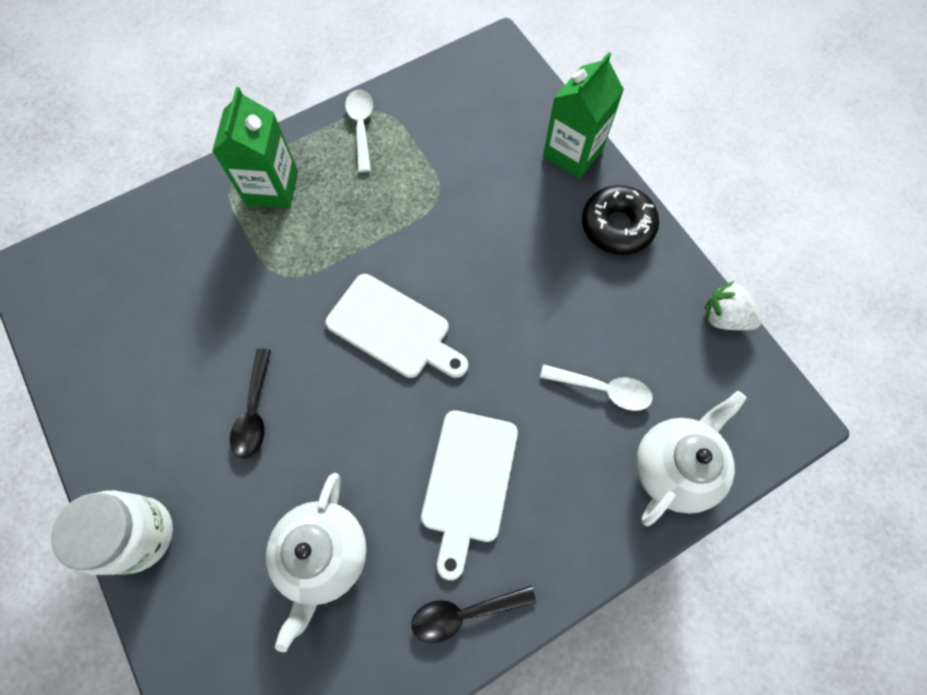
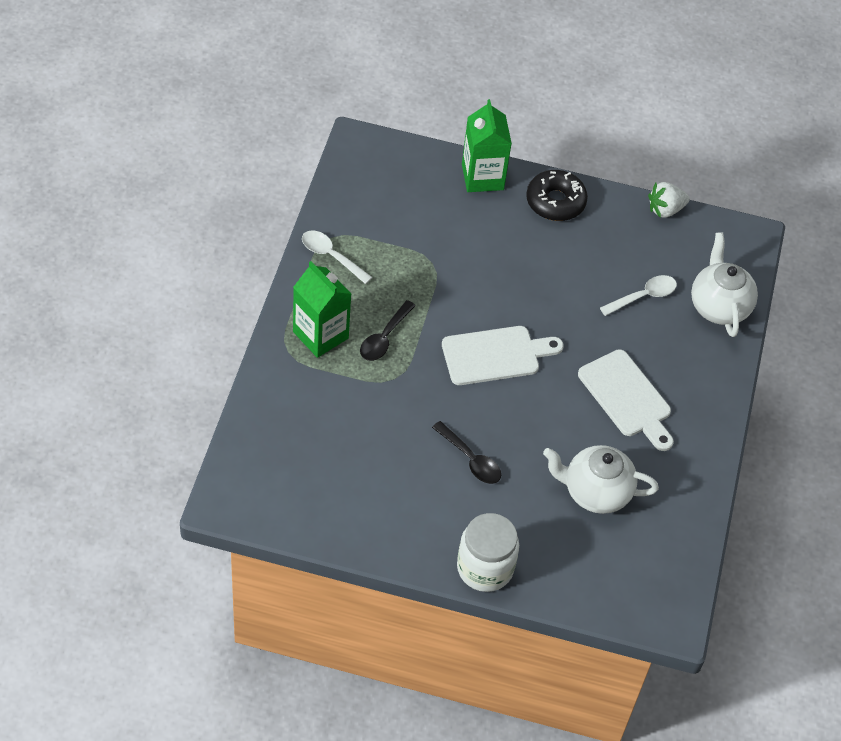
camera: 50 degrees left, 15 degrees down
white teapot [266,473,367,652] -> white teapot turned 135 degrees clockwise [543,445,659,514]
black spoon [411,586,536,643] -> black spoon moved to [360,300,416,361]

